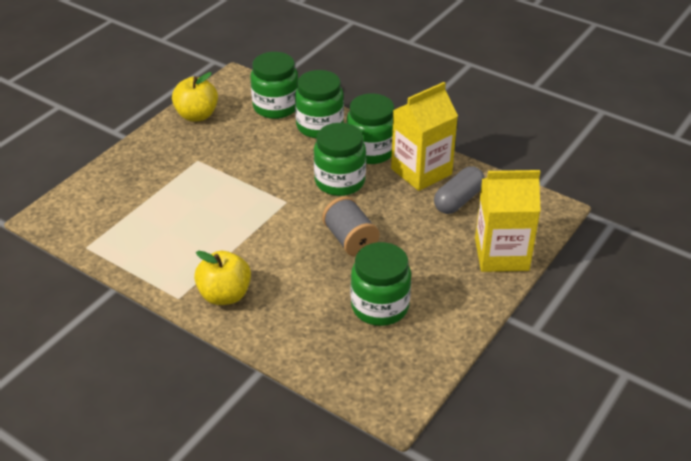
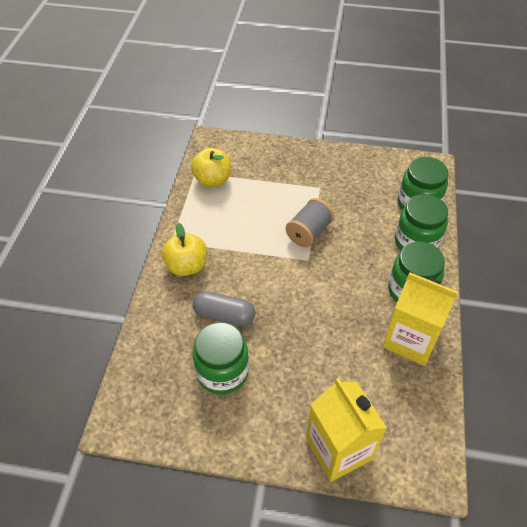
camera: 65 degrees right, 10 degrees up
yellow apple [172,72,218,122] -> yellow apple moved to [191,148,231,187]
green jar [314,123,366,196] -> none
grey spool [322,196,380,257] -> grey spool moved to [286,198,334,247]
grey capsule [434,167,485,214] -> grey capsule moved to [193,291,255,326]

